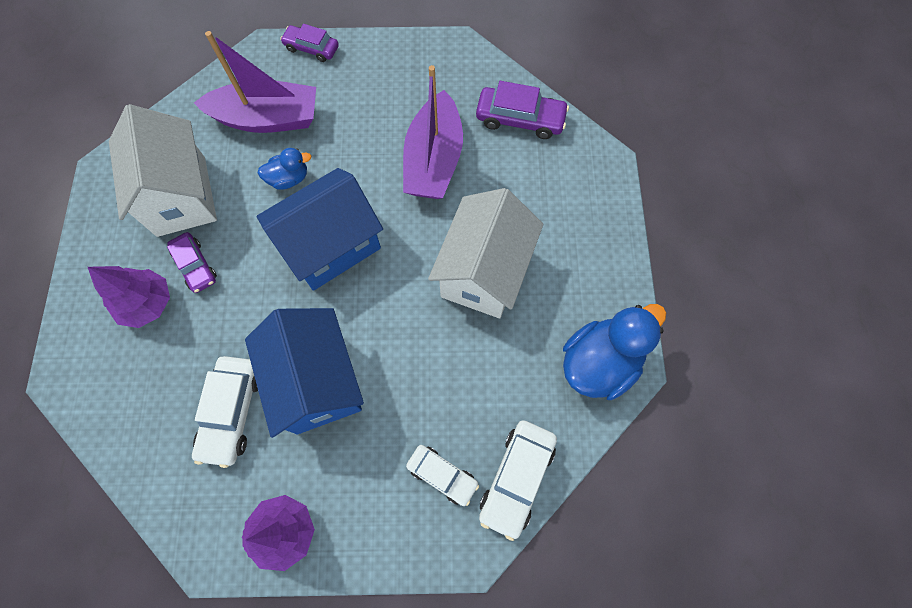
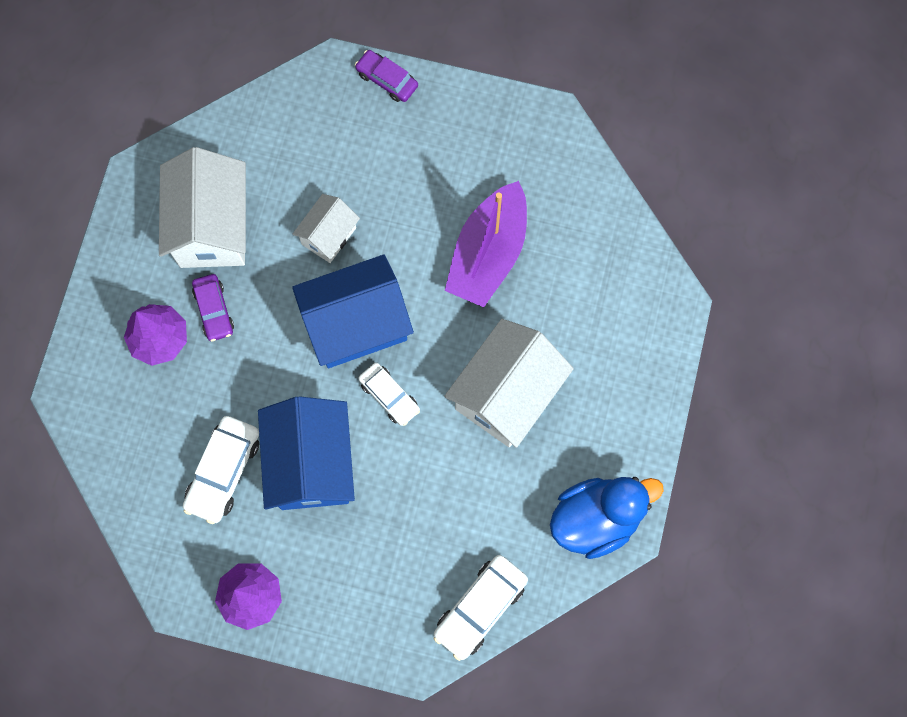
camera: 15 degrees right, 5 degrees up
purple boat [194,31,316,133] -> none
blue duck [258,148,311,190] -> white house [293,194,360,263]
white car [406,445,479,506] -> white car moved to [358,363,420,426]
purple car [476,81,569,139] -> none

